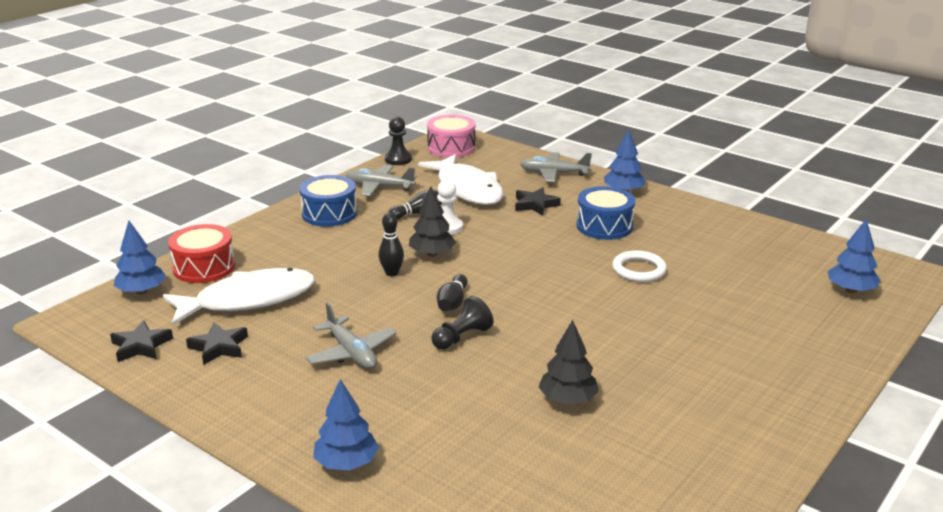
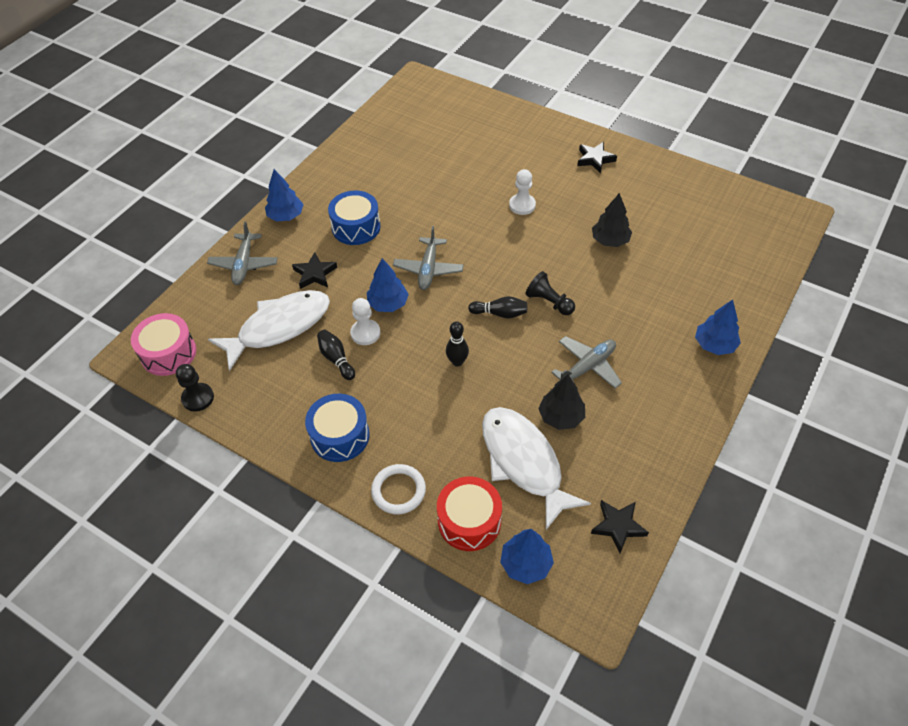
camera: 95 degrees left, 25 degrees up
black star [186,323,248,365] -> black star moved to [577,142,617,173]
grey plane [346,165,416,196] -> grey plane moved to [393,226,464,290]
black tree [409,186,456,257] -> black tree moved to [538,375,585,430]
white ring [612,251,667,282] -> white ring moved to [371,464,426,514]
blue tree [828,219,881,293] -> blue tree moved to [367,258,409,312]
none -> white pawn [509,169,536,215]

